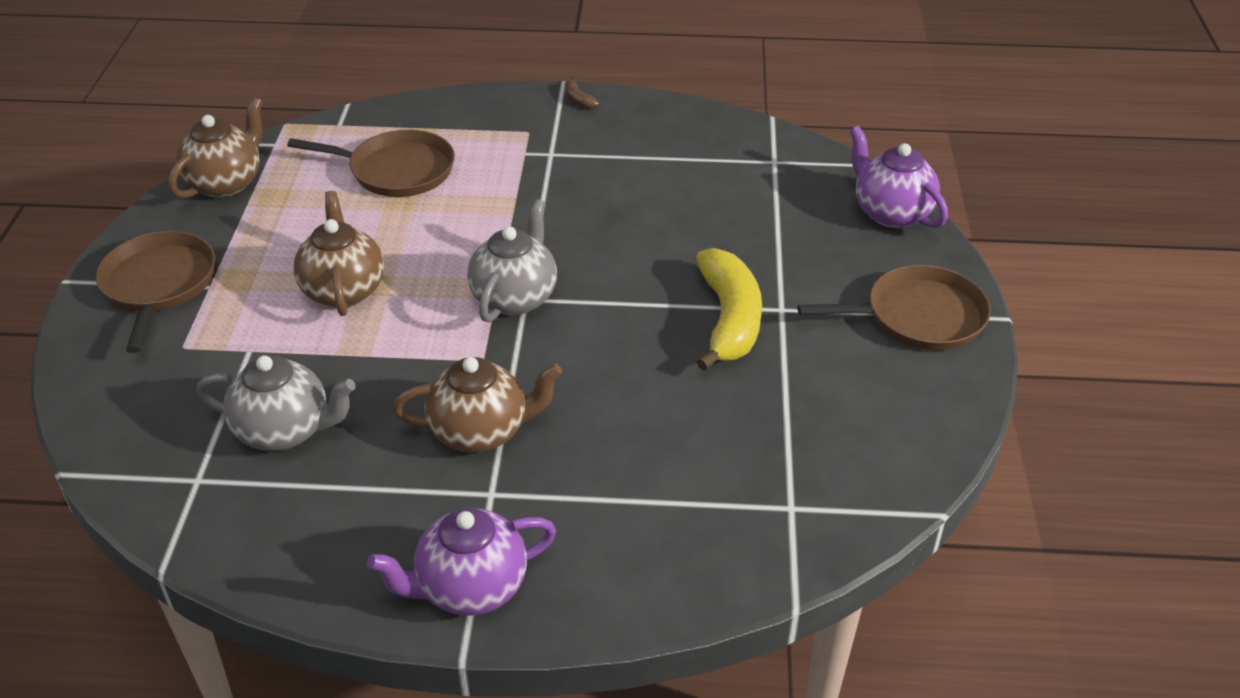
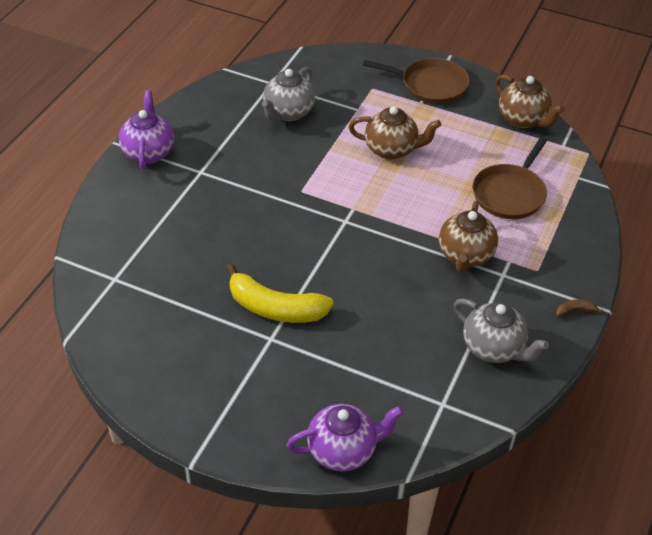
camera: 110 degrees right, 5 degrees up
brown teapot [393,357,562,452] -> brown teapot moved to [439,201,498,273]
grey teapot [467,199,557,322] -> grey teapot moved to [454,298,549,363]
brown pan [798,265,991,350] -> none

